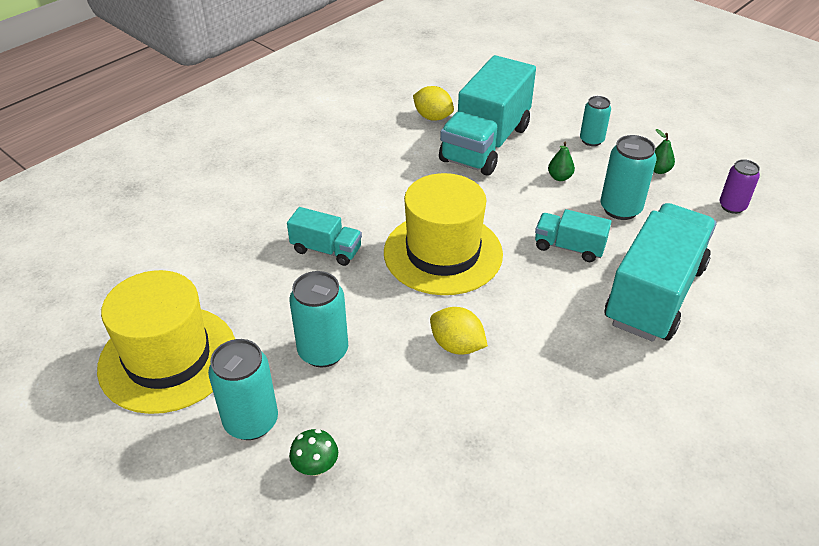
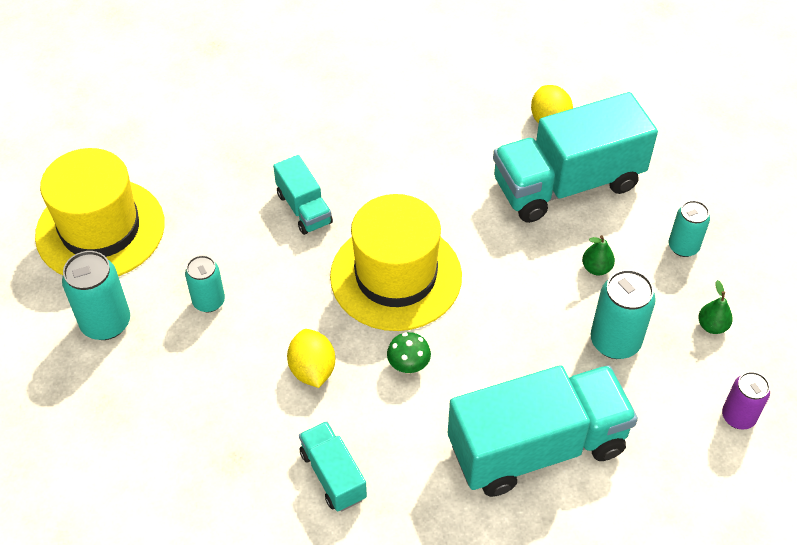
camera: 40 degrees right, 10 degrees up
turquoise can [289,271,348,368] -> turquoise can [185,255,225,312], size x0.65
green mushroom [289,429,338,476] -> green mushroom moved to [387,332,431,374]
turquoise truck [535,209,611,262] -> turquoise truck moved to [299,421,367,512]

